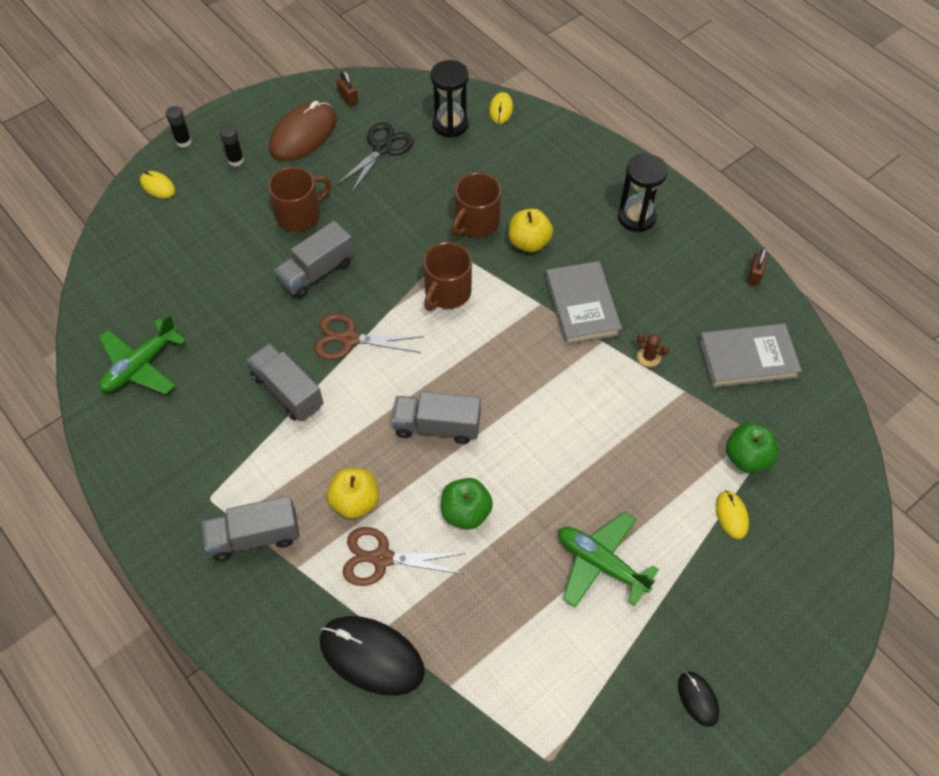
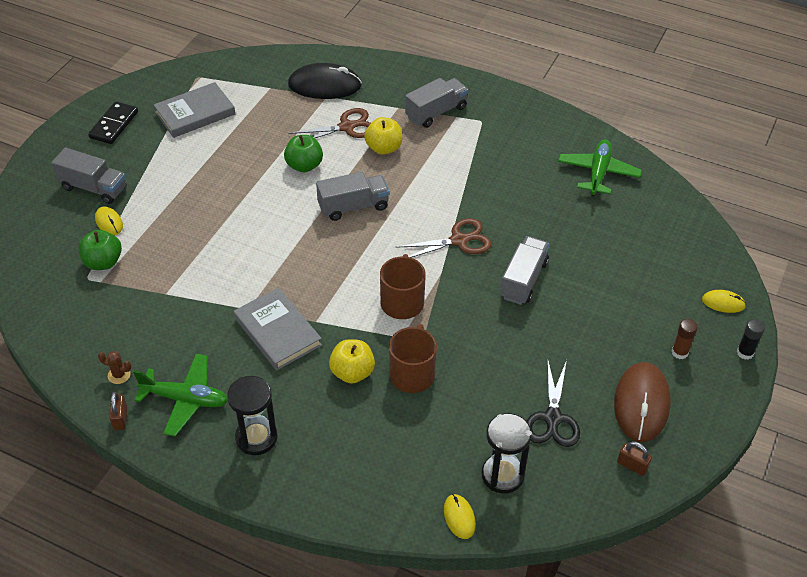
camera: 155 degrees right, 10 degrees down
black glue stick [220,125,244,167] -> brown glue stick [672,319,698,359]
grey truck [247,343,323,421] -> grey truck moved to [51,148,126,204]
brown mug [268,167,331,232] -> none
green plane [558,512,659,607] -> green plane moved to [133,354,228,436]
brown cactus [637,333,669,367] -> brown cactus moved to [98,351,132,384]
black mouse [678,671,719,727] -> black domino [88,102,138,144]
grey book [699,324,802,388] -> grey book moved to [154,82,235,138]

